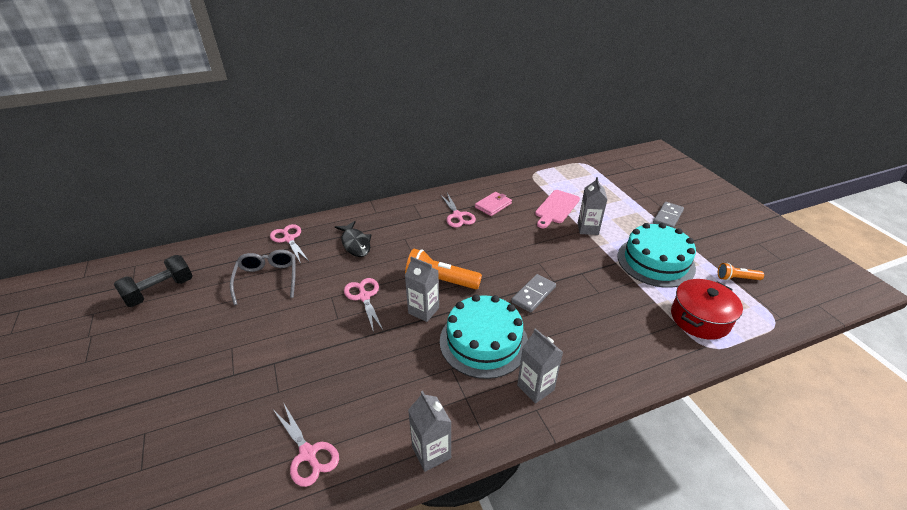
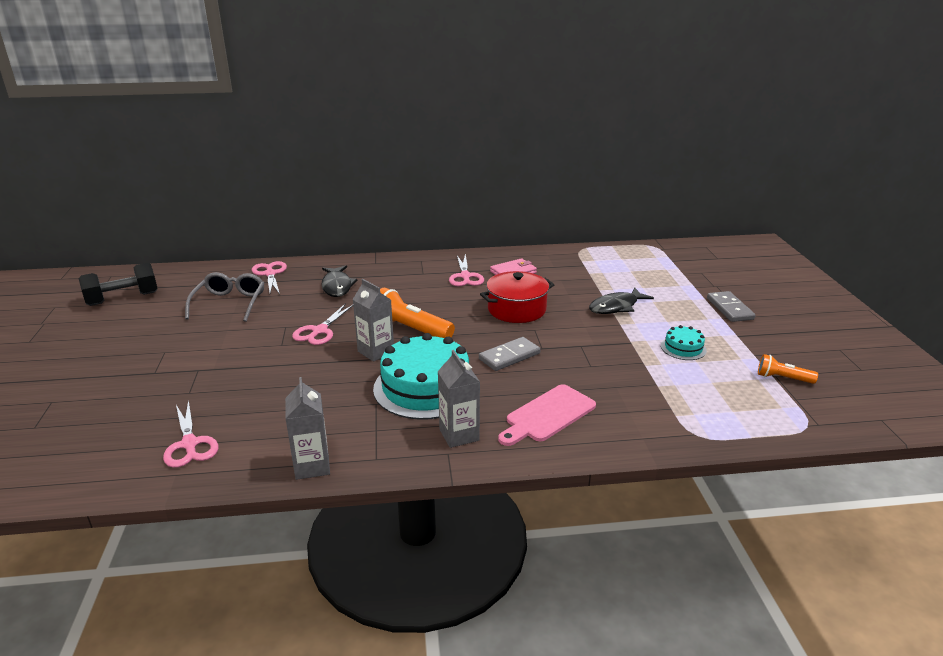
camera: 15 degrees right, 10 degrees down
pink scissors [344,278,383,333] -> pink scissors turned 150 degrees counterclockwise [292,303,353,345]
pink cutting board [535,190,580,228] -> pink cutting board moved to [498,384,596,446]
grey carton [578,177,608,235] -> black fish [589,288,654,314]
turquoise cake [617,223,696,288] -> turquoise cake [661,325,707,360], size x0.46
grey domino [653,202,684,228] -> grey domino turned 60 degrees counterclockwise [707,291,756,322]
red pot [671,279,743,340] -> red pot moved to [480,271,554,323]

